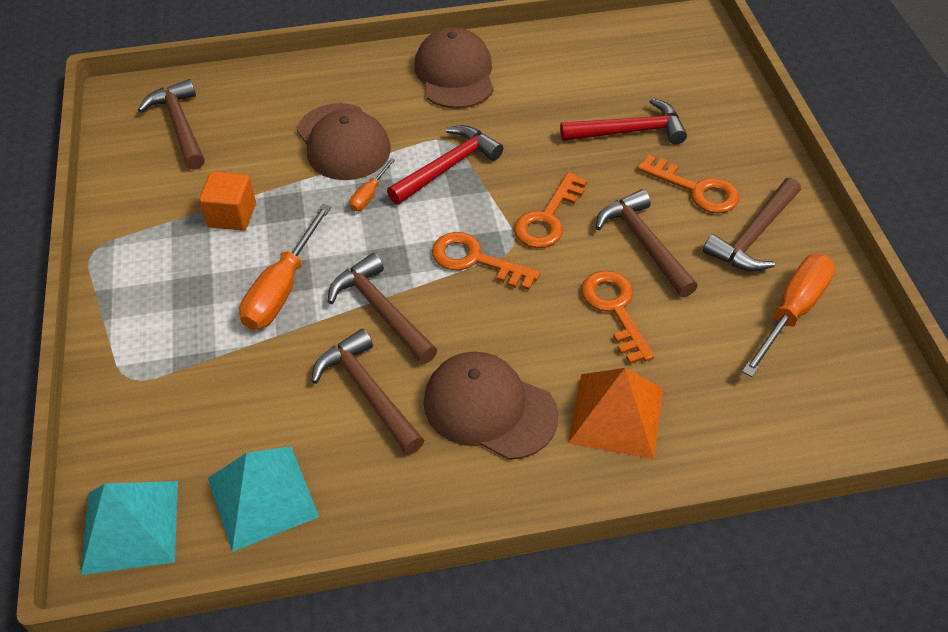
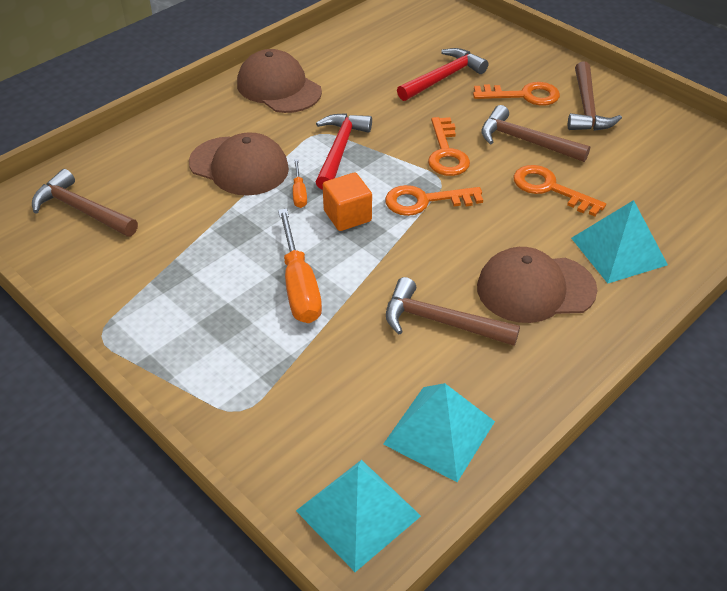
camera: 35 degrees left, 5 degrees down
orange cube [199,172,256,231] -> orange cube moved to [323,172,372,231]
brown hammer [328,253,437,364] -> none
orange pyramid [568,368,663,459] -> turquoise pyramid [571,200,668,283]
orange screwdriver [742,254,835,377] -> none

